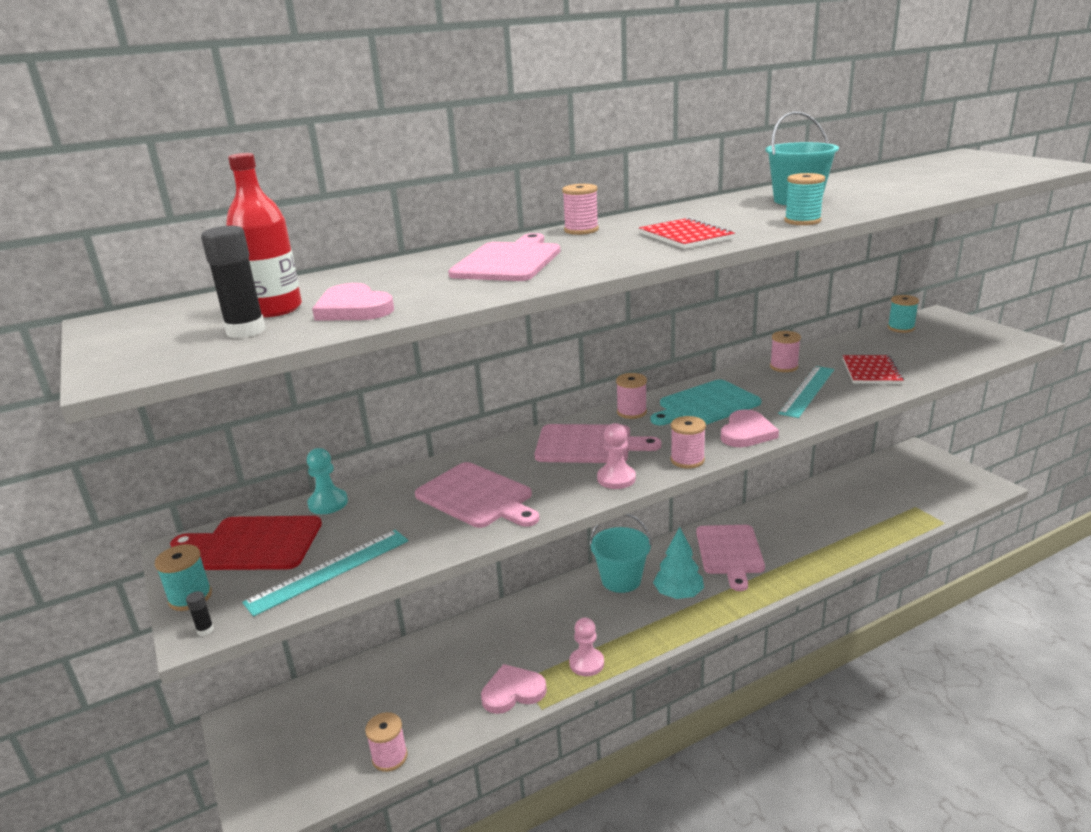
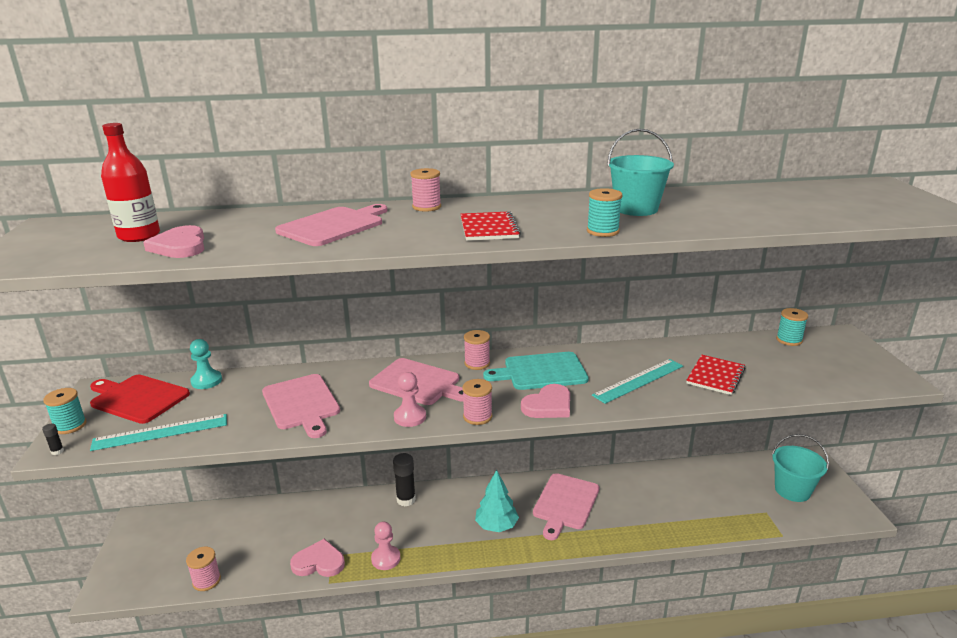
camera: 20 degrees right, 0 degrees up
black glue stick [201,226,266,338] -> black glue stick moved to [393,453,416,506]
turquoise bucket [590,514,652,593] -> turquoise bucket moved to [772,434,829,502]
pink spool [770,331,801,372] -> none

